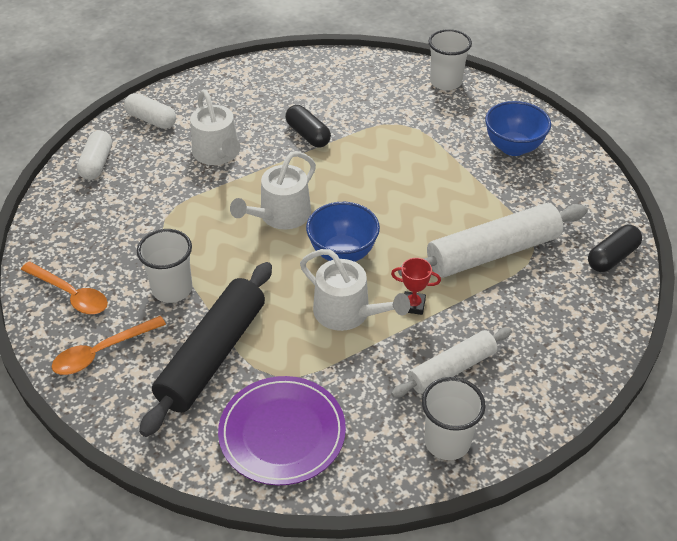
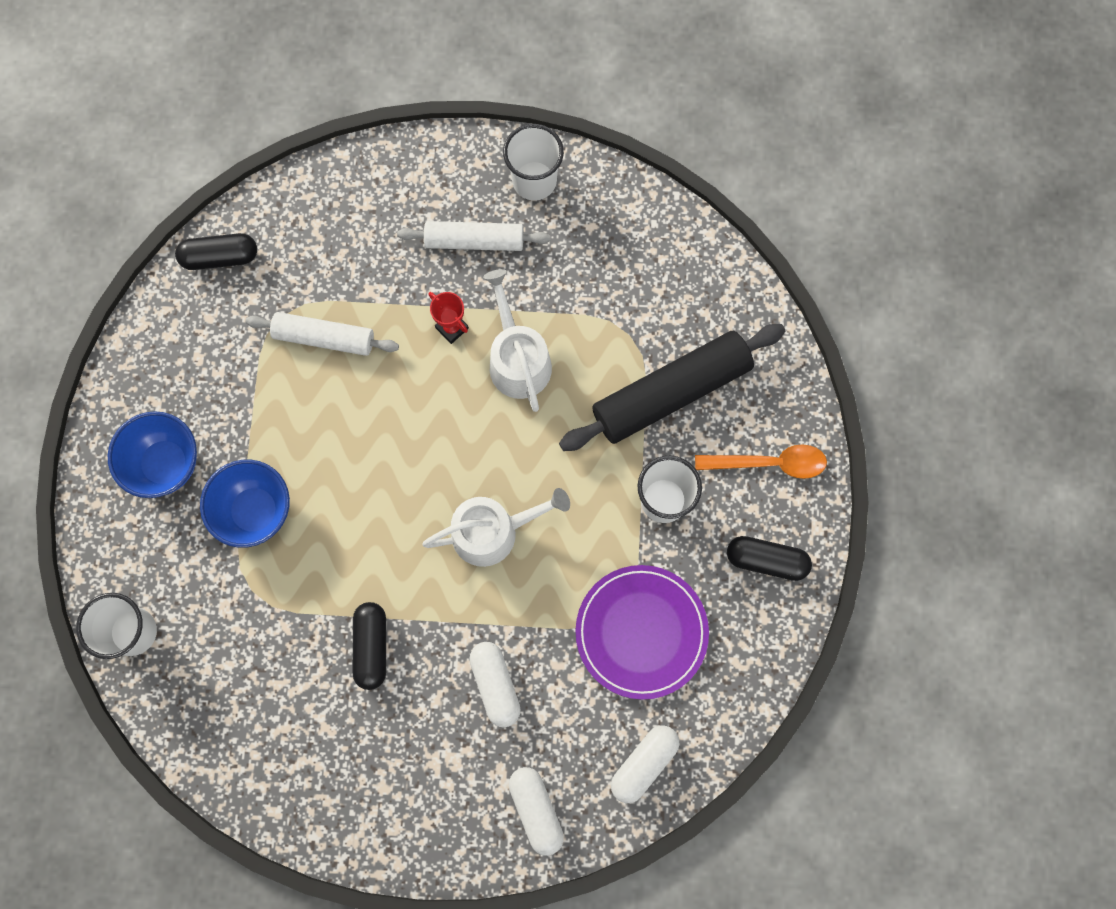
camera: 145 degrees left, 30 degrees up
orange spoon [21,262,108,314] -> black capsule [727,536,812,581]
white watering can [190,89,241,165] -> white capsule [470,642,521,728]
purple plate [218,376,346,485] -> purple plate moved to [575,565,709,700]
blue bowl [306,202,380,262] -> blue bowl moved to [200,460,290,548]
white rolling pin [398,203,588,278] -> white rolling pin [245,312,399,356], size x0.62

